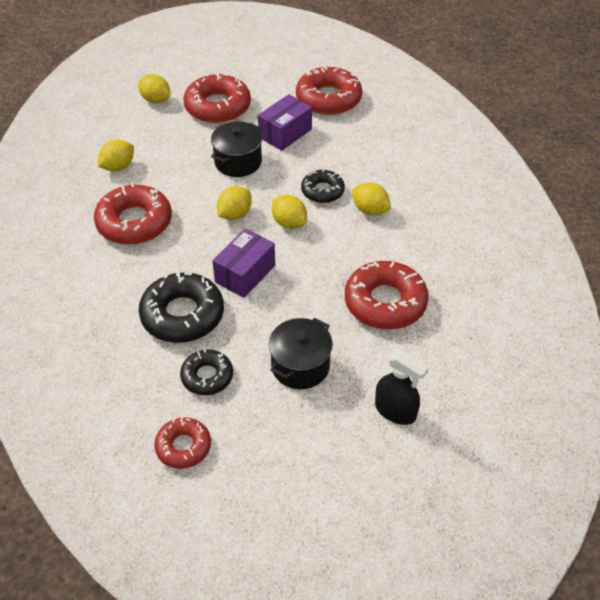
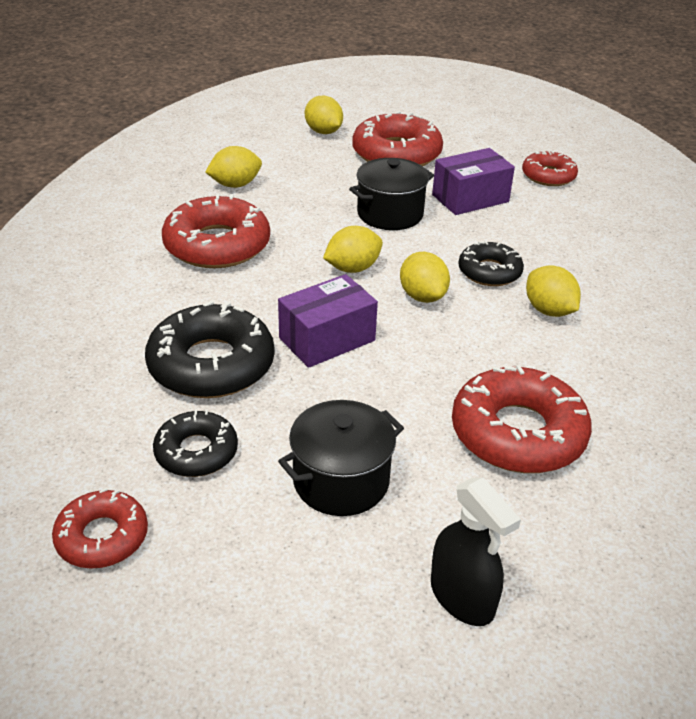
camera: 20 degrees right, 10 degrees down
red donut [296,66,362,115] -> red donut [522,151,578,186], size x0.59

